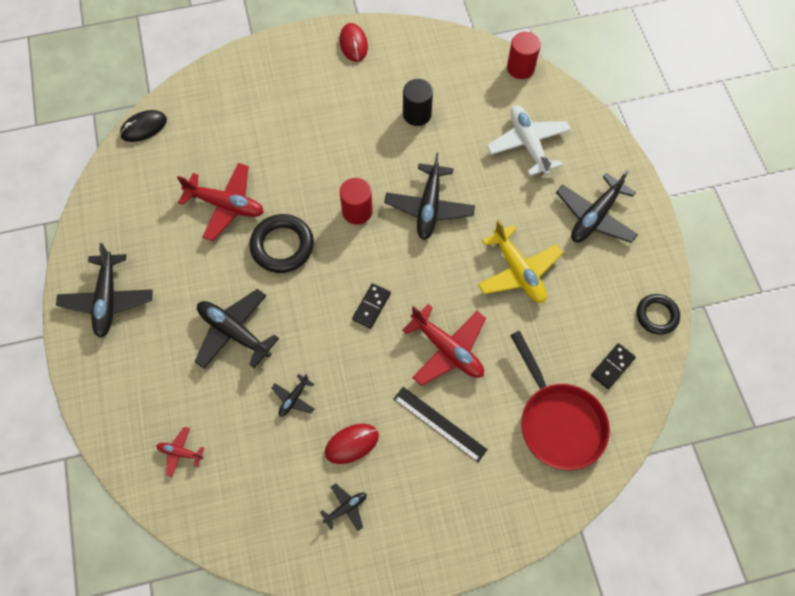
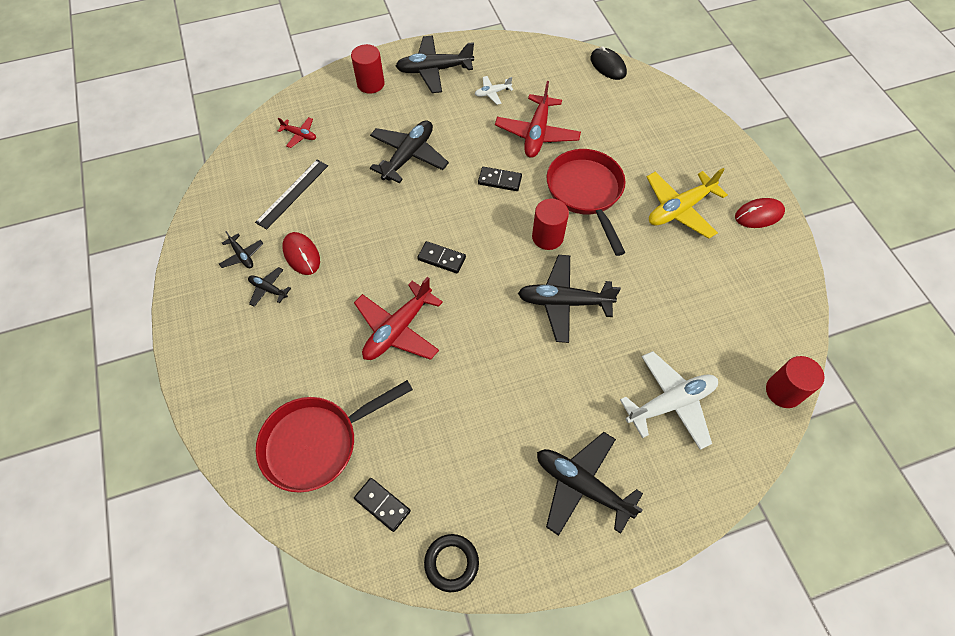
camera: 85 degrees right, 5 degrees down
red plane [156,427,204,477] -> red plane turned 105 degrees clockwise [278,117,316,148]
black ring [249,214,314,273] -> black domino [478,167,522,191]
black plane [271,374,314,417] -> black plane moved to [248,267,291,307]
black ruler [394,387,488,462] -> black ruler moved to [255,160,328,230]
black cylinder [403,79,433,126] -> none
yellow plane [478,220,563,303] -> yellow plane moved to [647,168,728,239]
none -> red cylinder [351,44,385,94]
none -> white plane [475,76,513,105]
none -> red pan [547,149,626,256]

